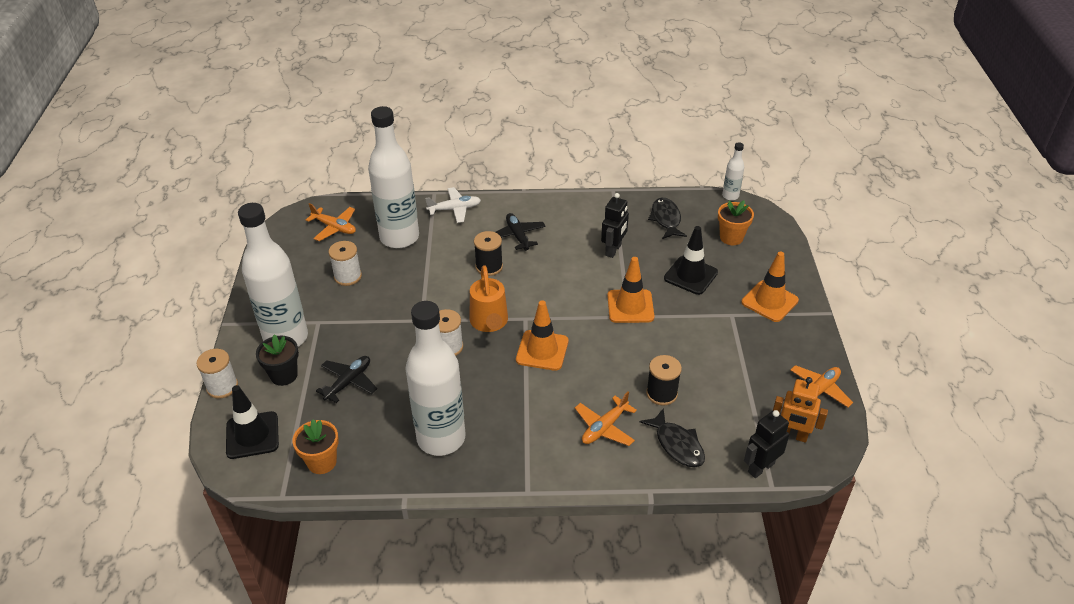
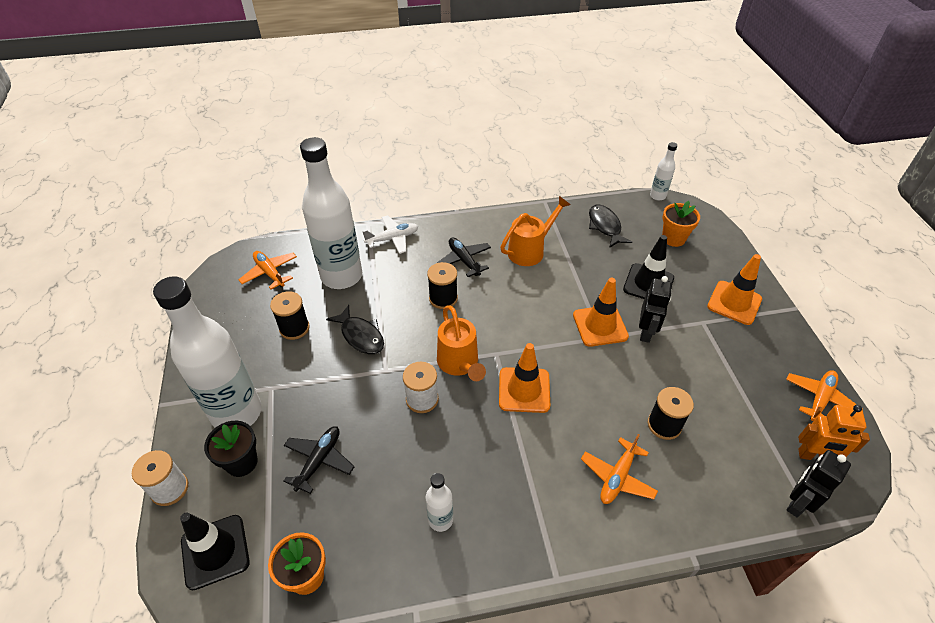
camera: 10 degrees left, 5 degrees up
orange plane [306,203,356,241] -> orange plane turned 150 degrees counterclockwise [238,251,297,289]
white spool [328,241,362,286] -> black spool [270,291,310,340]
white bottle [405,301,466,456] -> white bottle [425,473,453,532], size x0.44
black robot [601,193,629,258] -> black robot moved to [639,276,672,343]
black fish [640,408,705,467] -> black fish moved to [326,305,384,354]
none -> orange watering can [501,196,570,266]

